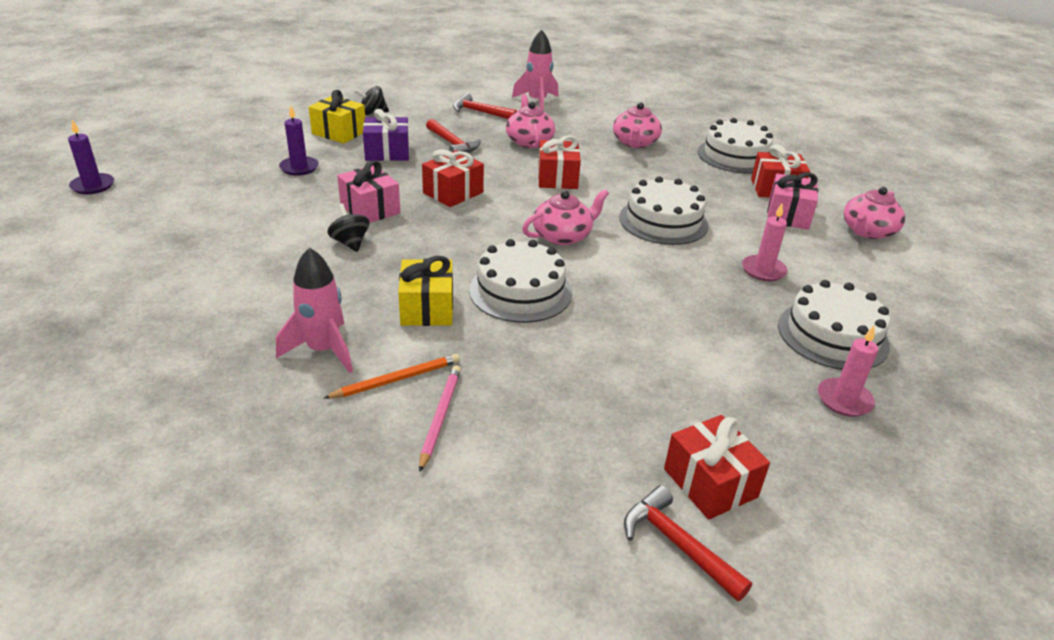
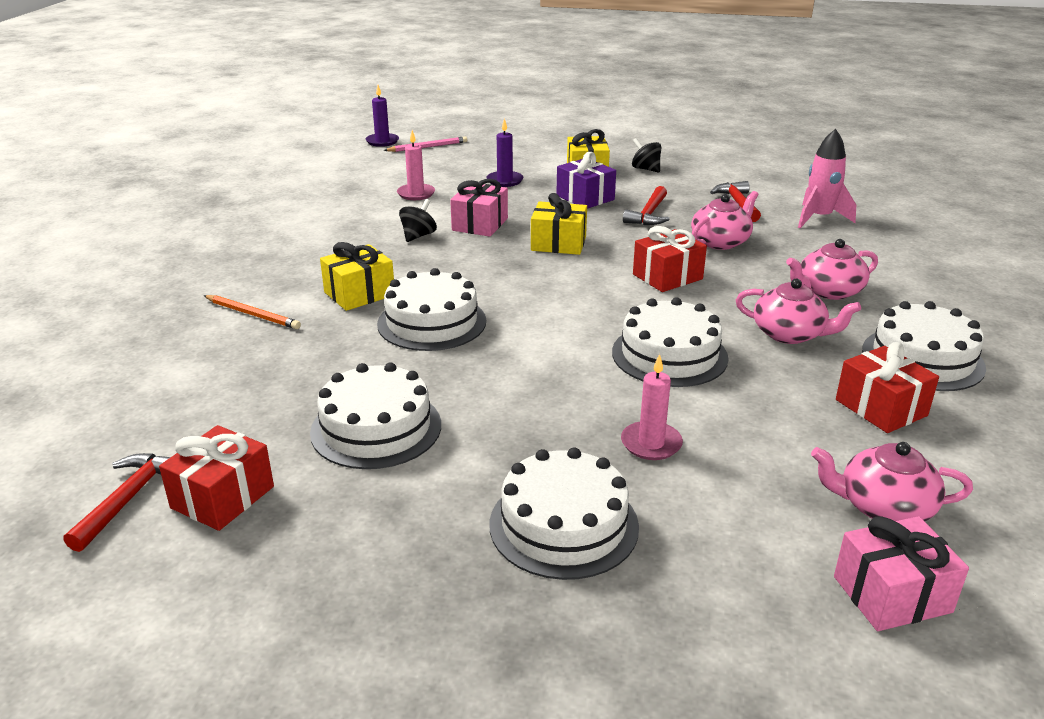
camera: 60 degrees right, 5 degrees down
pink rocket [276,247,353,373] -> none
pink pencil [419,365,461,472] -> pink pencil moved to [384,136,467,152]
red gift [422,149,484,207] -> yellow gift [531,193,587,255]
pink teapot [522,189,609,246] -> pink teapot moved to [736,279,861,344]
pink gift [767,172,818,230] -> pink gift moved to [834,516,969,631]
pink candle [818,326,878,417] -> pink candle moved to [397,130,435,200]
none -> white cake [310,362,441,469]

